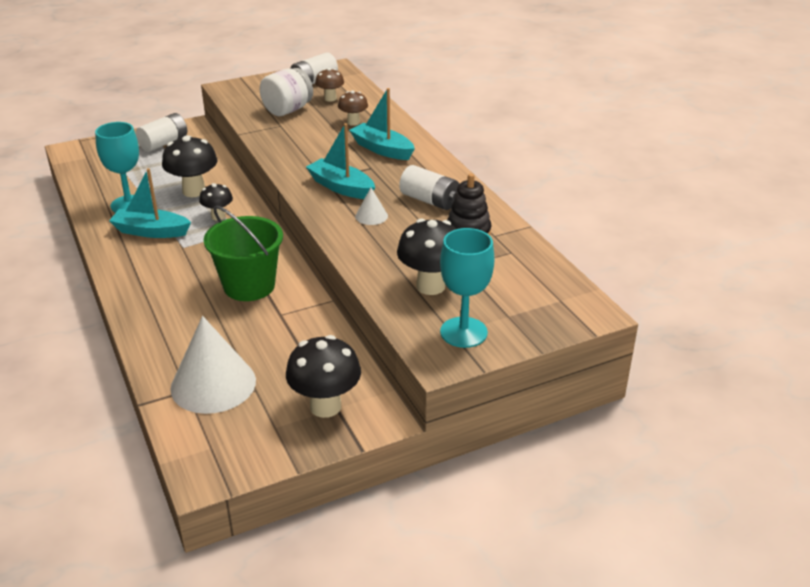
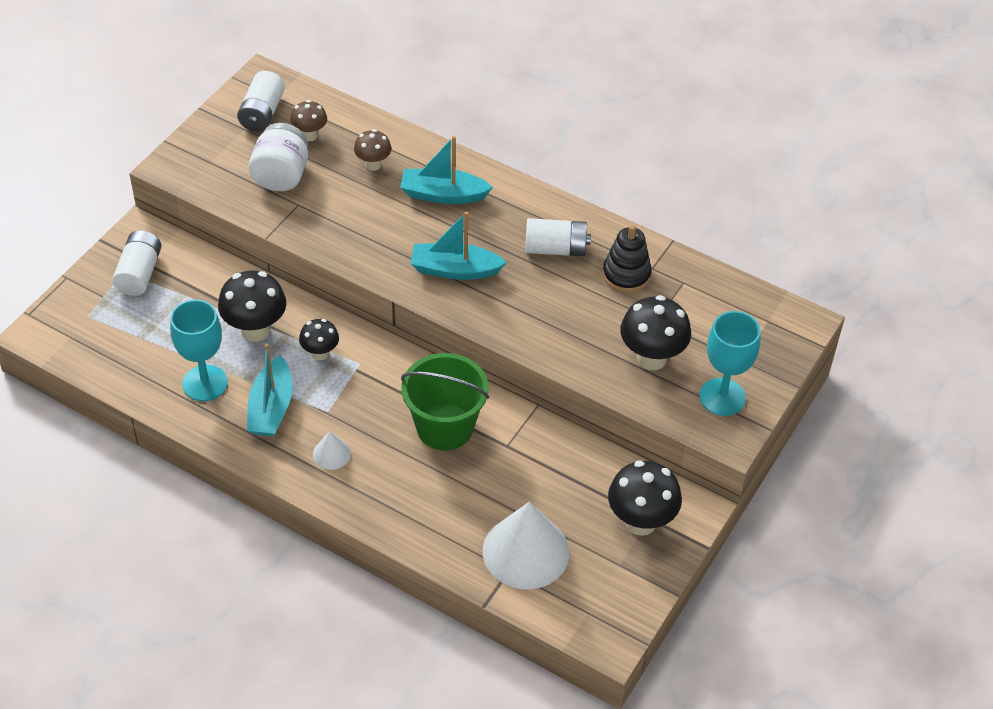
camera: 35 degrees left, 15 degrees up
turquoise boat [109,168,191,238] -> turquoise boat turned 60 degrees counterclockwise [247,343,293,437]
white cone [355,188,388,225] -> white cone moved to [313,431,351,470]

